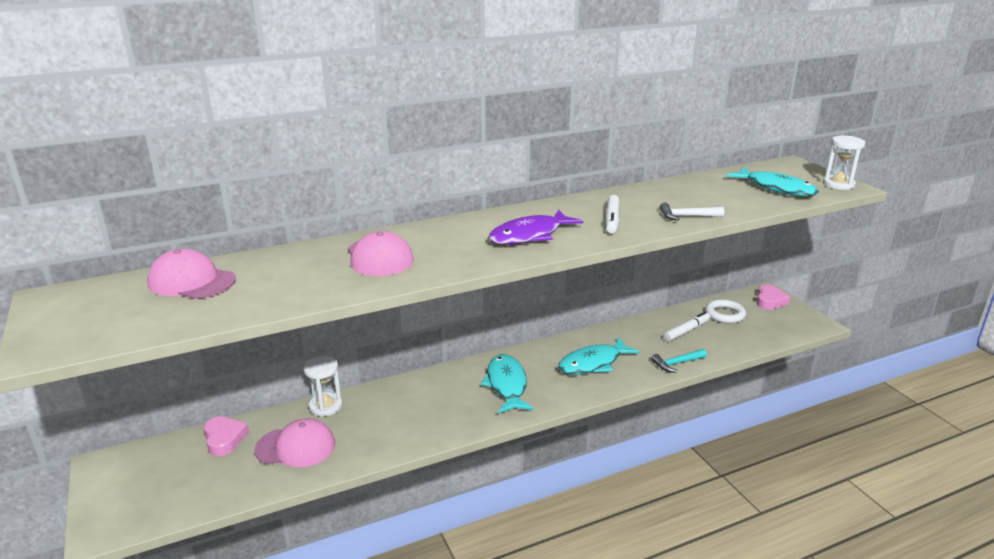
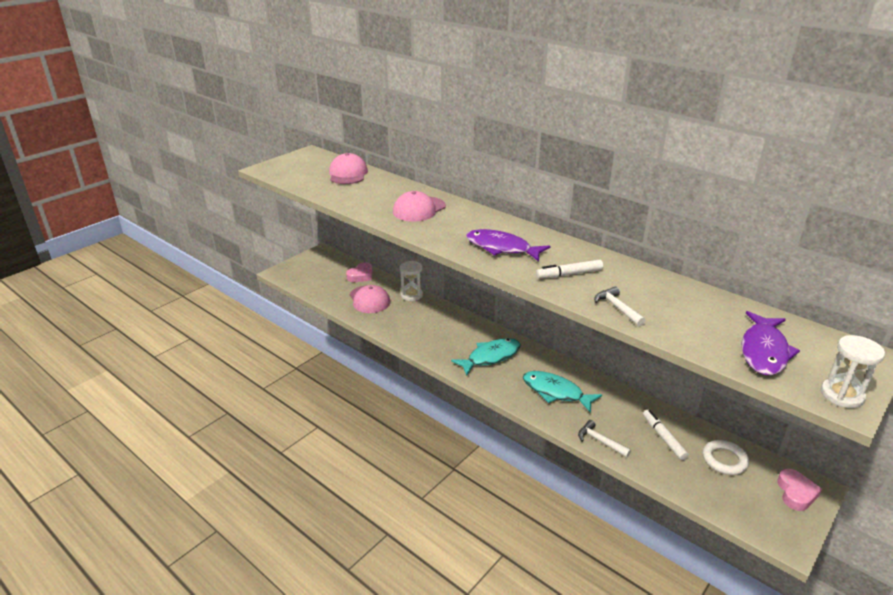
camera: 65 degrees right, 5 degrees up
turquoise hammer [651,349,707,373] -> white hammer [578,420,631,457]
white marker [664,312,710,341] -> white marker turned 135 degrees counterclockwise [643,410,689,460]
turquoise fish [726,167,819,196] -> purple fish [741,311,800,375]
pink heart [757,284,790,310] -> pink heart turned 75 degrees counterclockwise [777,469,822,511]

